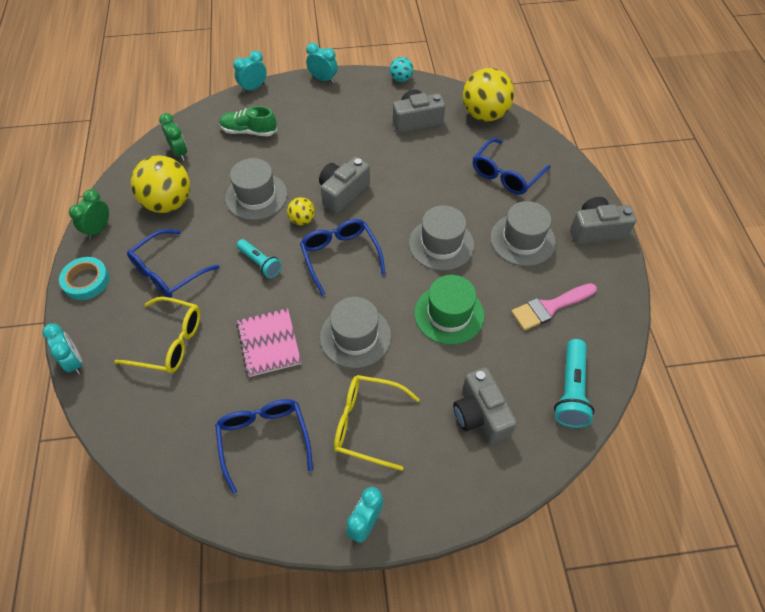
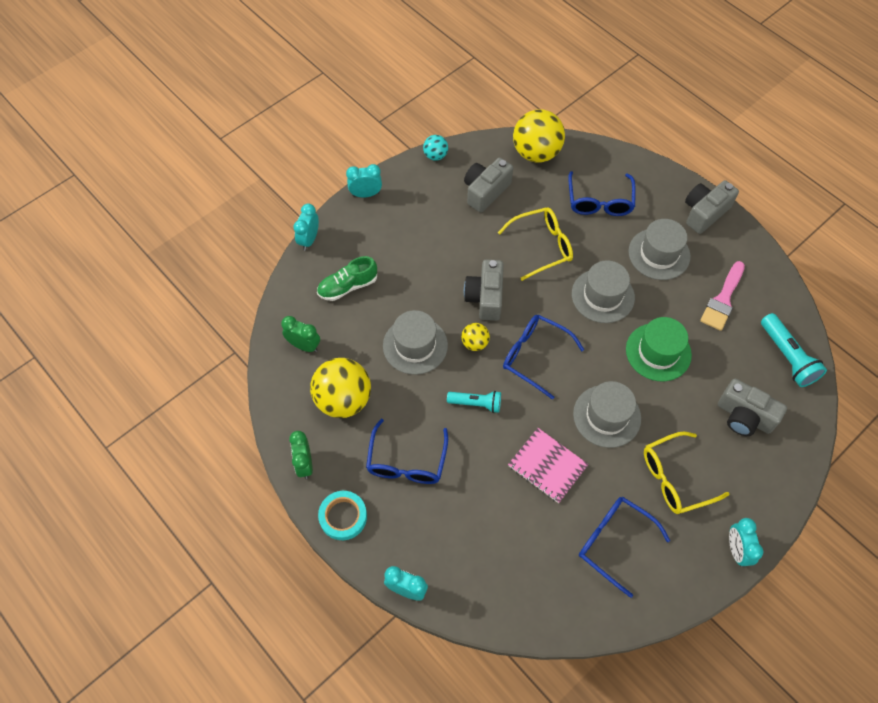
camera: 35 degrees left, 5 degrees up
yellow glasses [114,297,200,373] -> yellow glasses moved to [498,207,573,281]

